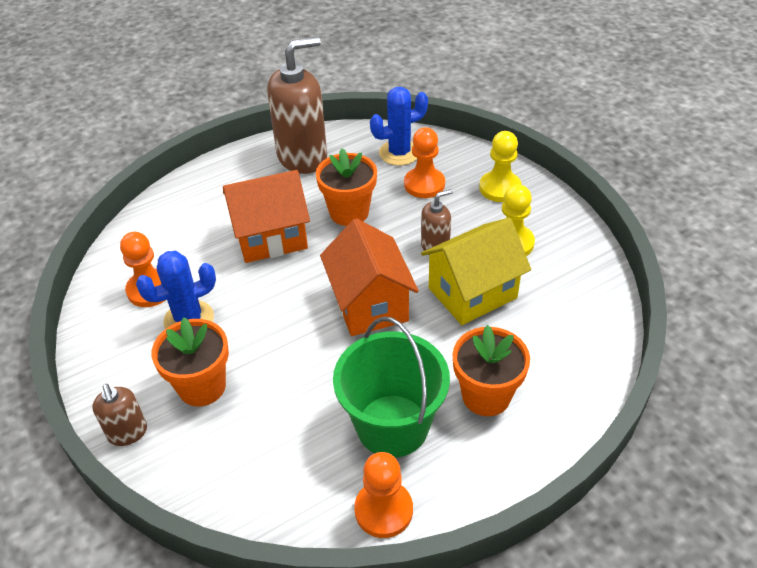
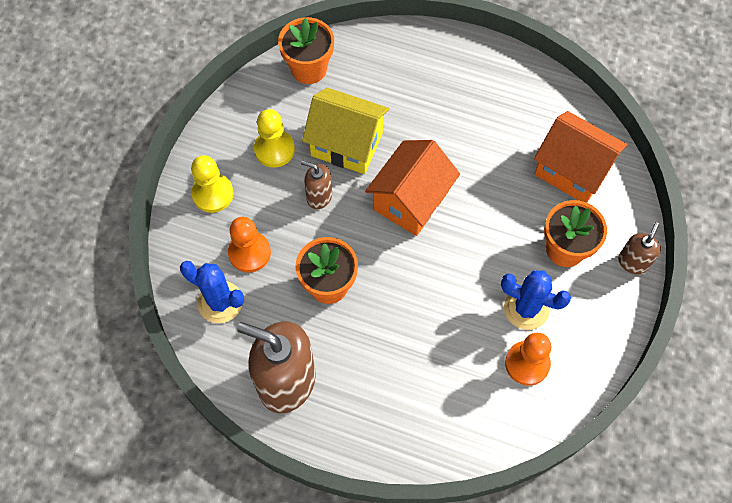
camera: 130 degrees left, 20 degrees up
orange house [223,170,310,263] -> orange house moved to [534,111,627,203]
green bucket [333,317,450,458] -> none
orange pawn [354,452,413,538] -> none
orange flower pot [453,325,530,416] -> orange flower pot moved to [278,17,334,84]

